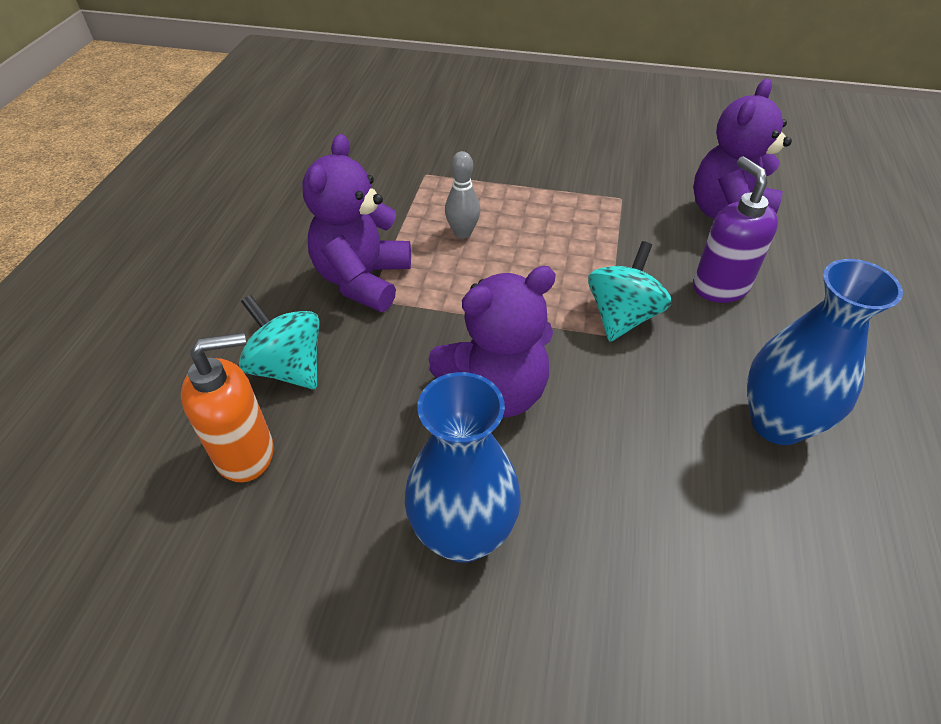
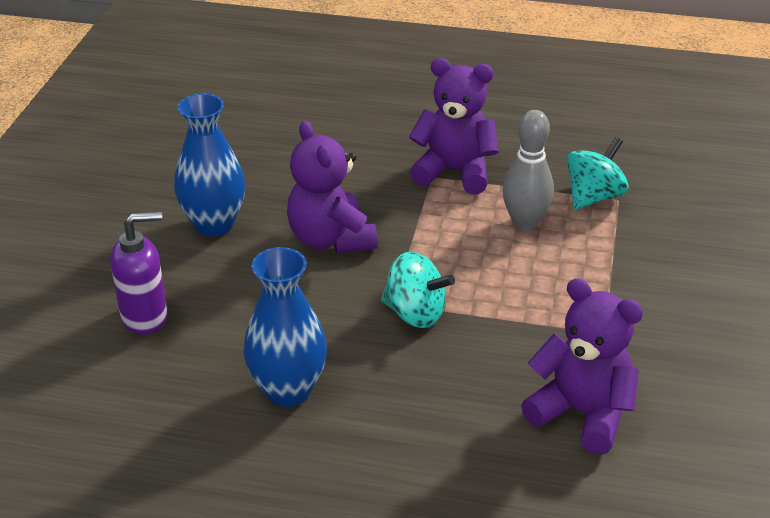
camera: 90 degrees right, 10 degrees down
orange soap dispenser [181,332,274,482] -> none
turquoise spinning top [239,295,320,389] -> turquoise spinning top moved to [567,137,629,210]
grey bowling pin [445,151,480,239] -> grey bowling pin [502,110,554,231], size x1.52
purple soap dispenser [693,156,778,303] -> purple soap dispenser moved to [110,211,168,335]

